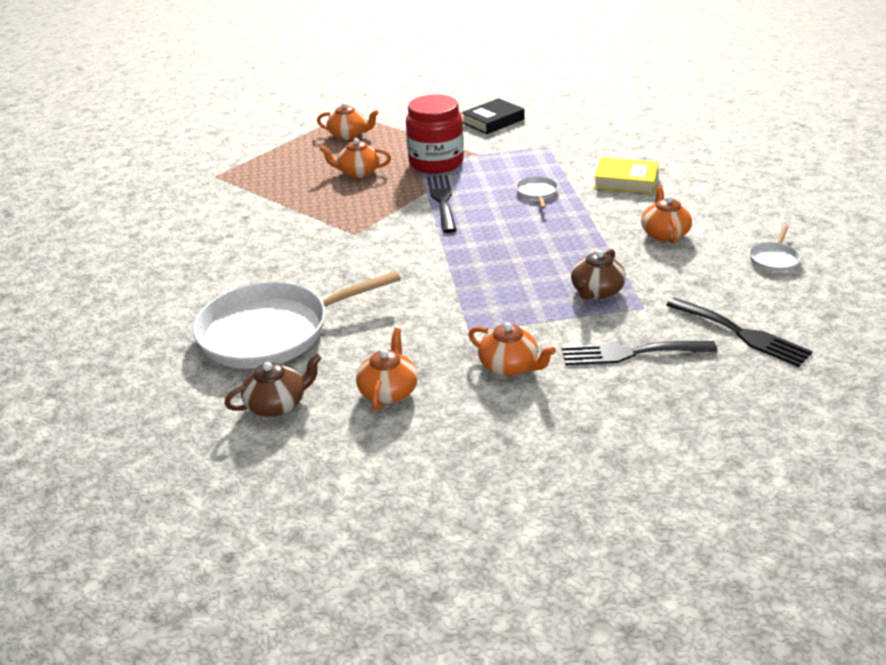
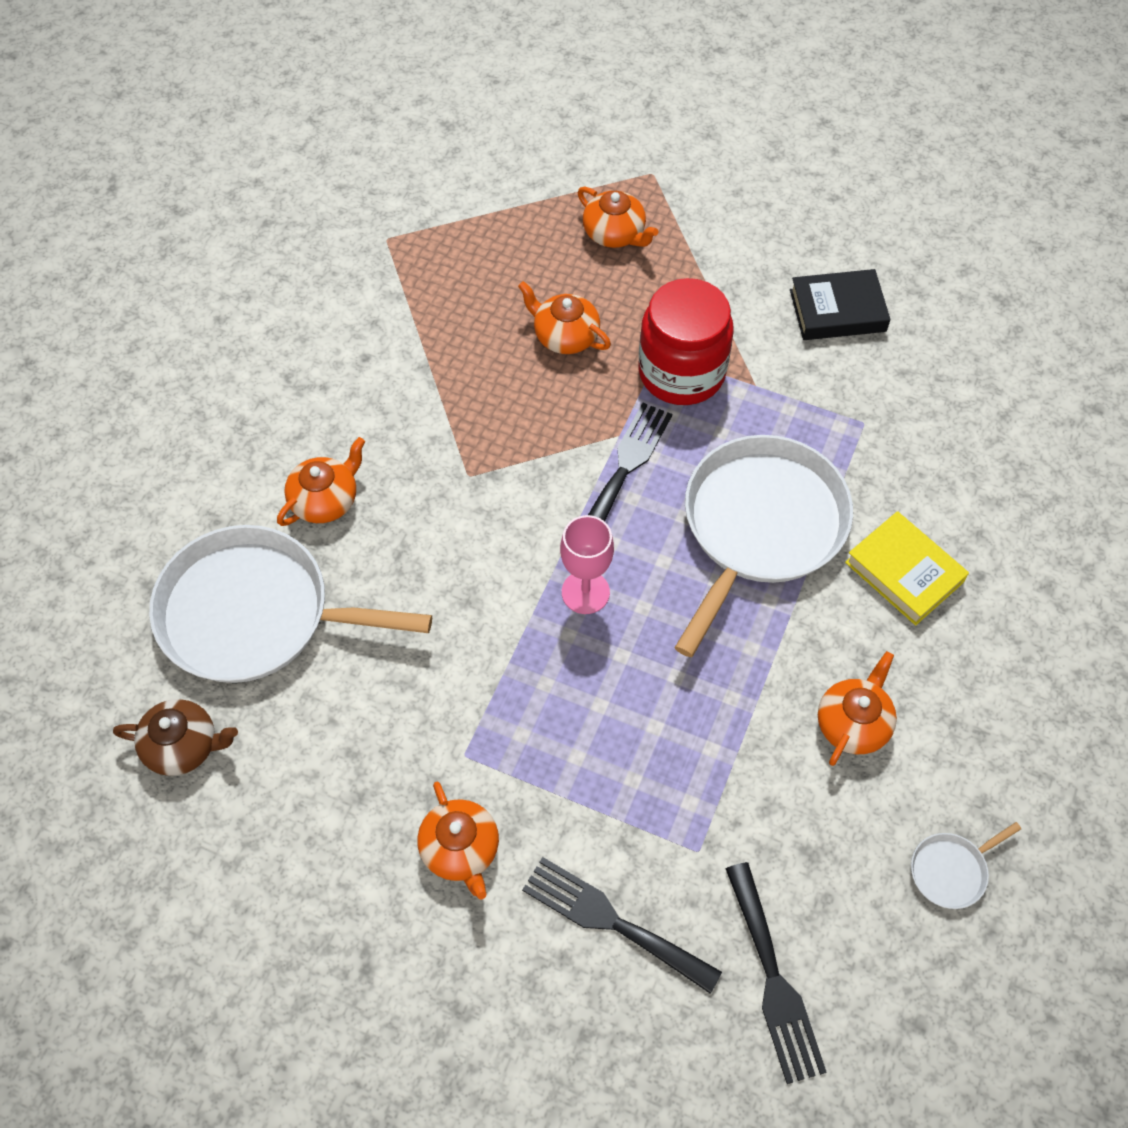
camera: 30 degrees right, 25 degrees up
orange teapot [356,328,418,411] -> orange teapot moved to [277,437,365,526]
white pan [516,176,558,208] -> white pan [674,435,853,657], size x2.47
brown teapot [571,249,626,300] -> none
none -> pink goblet [560,515,614,614]

